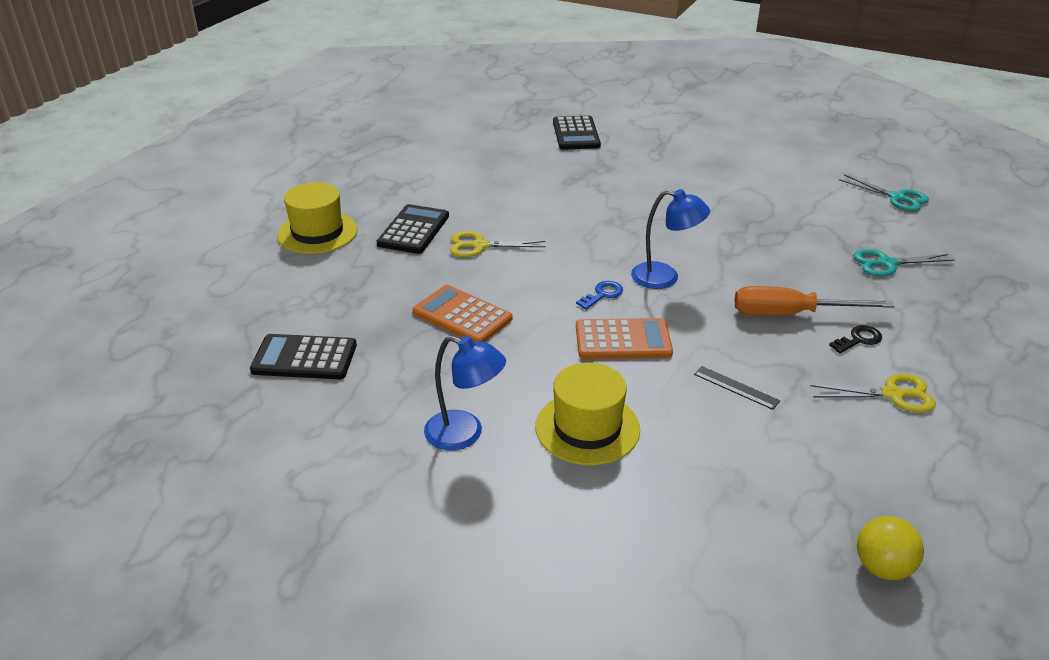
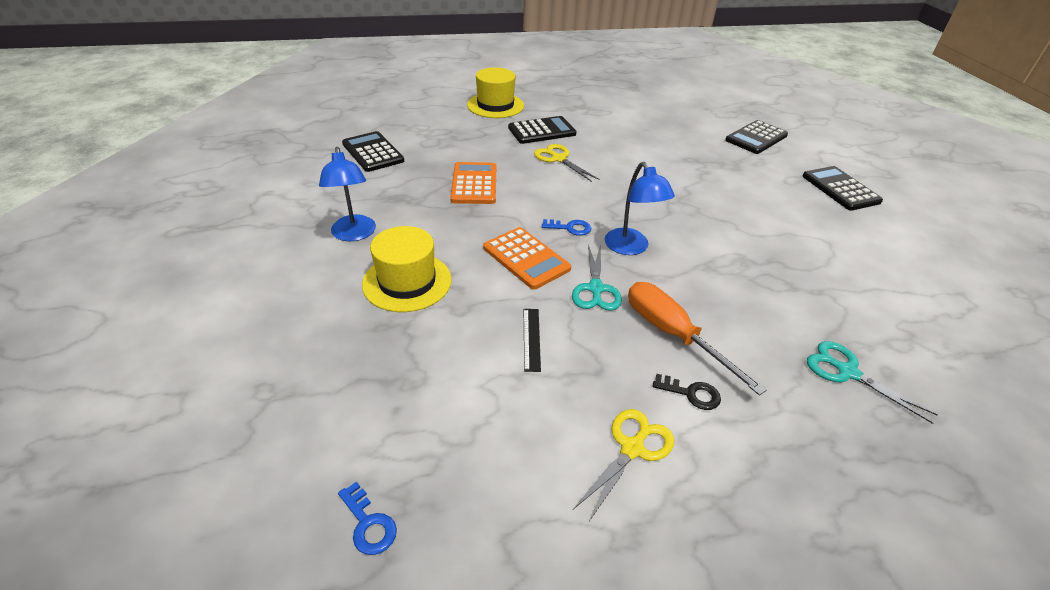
camera: 50 degrees right, 5 degrees up
yellow scissors [810,374,936,413] -> yellow scissors turned 105 degrees counterclockwise [573,409,674,523]
turquoise scissors [839,174,929,211] -> turquoise scissors moved to [572,244,622,311]
yellow ball [857,516,924,580] -> blue key [338,482,397,555]
none -> black calculator [802,166,883,211]

